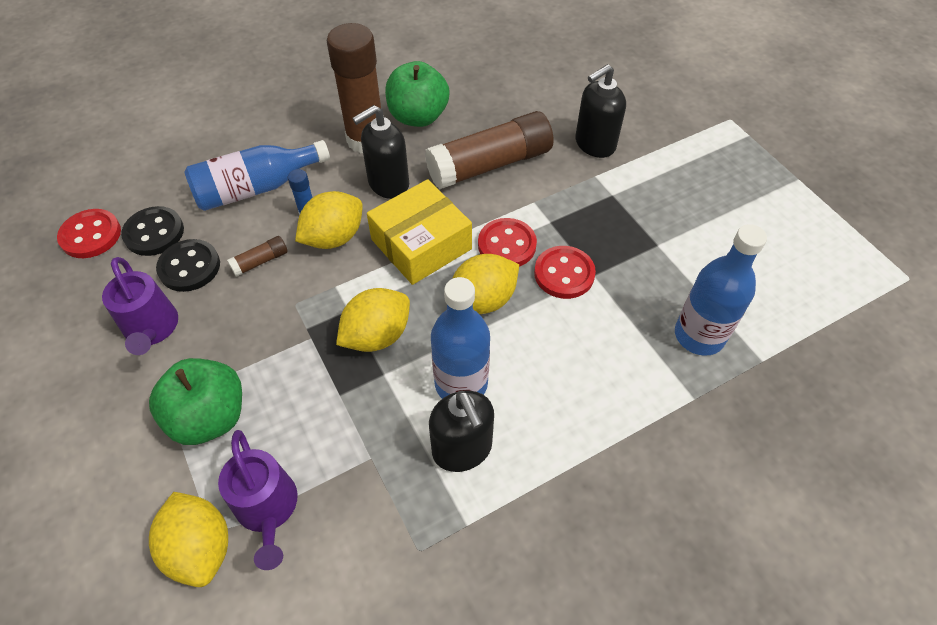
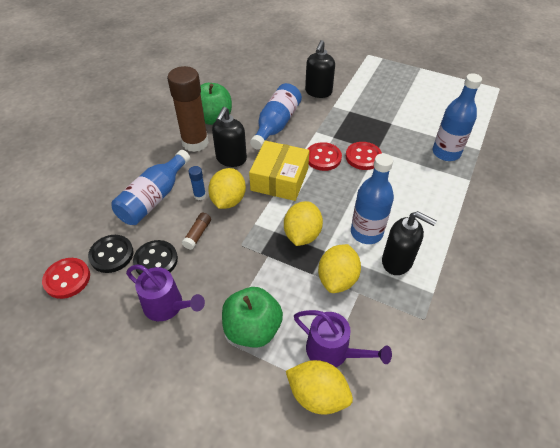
camera: 35 degrees left, 5 degrees down
brown glue stick [425,111,554,189] -> blue bottle [250,83,302,150]
yellow lemon [452,254,519,314] -> yellow lemon moved to [318,244,361,293]

